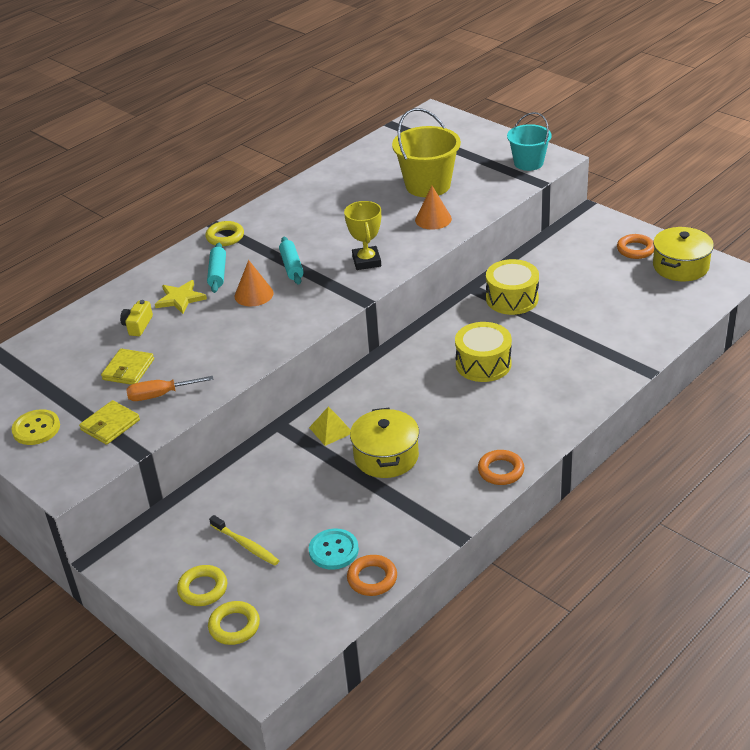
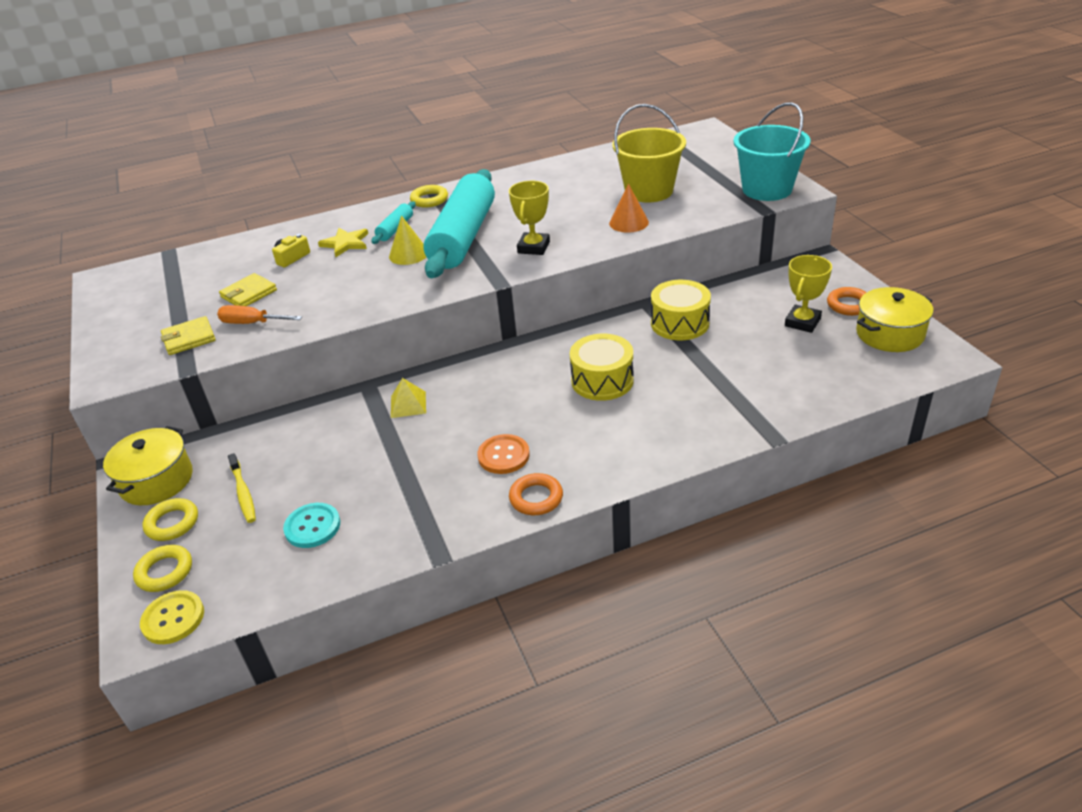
camera: 25 degrees right, 0 degrees up
yellow button [11,409,60,445] -> yellow button moved to [140,590,204,644]
orange cone [235,260,274,306] -> yellow cone [389,215,426,265]
turquoise rolling pin [279,237,304,285] -> turquoise rolling pin [423,169,495,278], size x2.41
orange ring [347,555,397,596] -> none
yellow pot [350,408,419,478] -> yellow pot moved to [103,426,193,505]
turquoise bucket [507,112,552,171] -> turquoise bucket [733,102,811,201], size x1.51
none -> orange button [477,434,530,474]
none -> yellow trophy [785,255,832,333]

